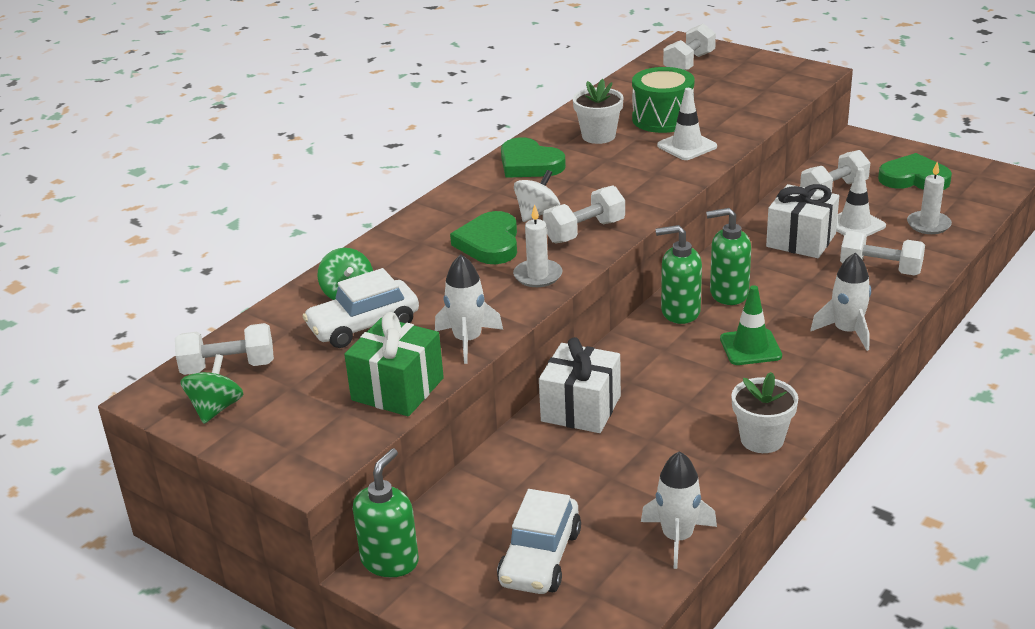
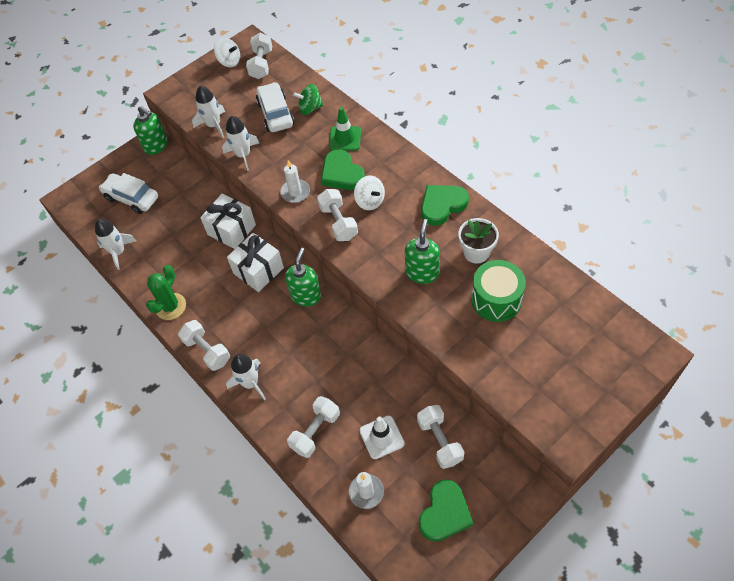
camera: 105 degrees right, 25 degrees up
green spinning top [180,354,244,424] -> white spinning top [214,38,240,67]
green gift [344,312,444,416] -> white rocket [192,85,225,138]
green heart [450,211,517,264] -> green heart turned 135 degrees counterclockwise [321,149,365,190]
white traffic cone [657,88,717,160] -> none
white dumbbell [663,23,716,70] -> white dumbbell moved to [178,320,230,371]
green soap dispenser [706,208,751,305] -> green soap dispenser moved to [405,219,440,284]
green traffic cone [720,285,782,365] -> green traffic cone moved to [329,107,361,151]
white flower pot [731,372,798,453] -> green cactus [146,265,186,320]
white gift [766,184,839,258] -> white gift moved to [227,233,284,292]

